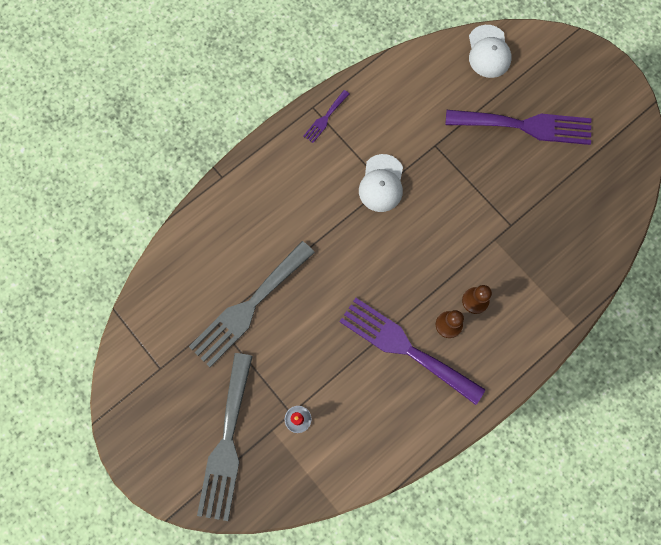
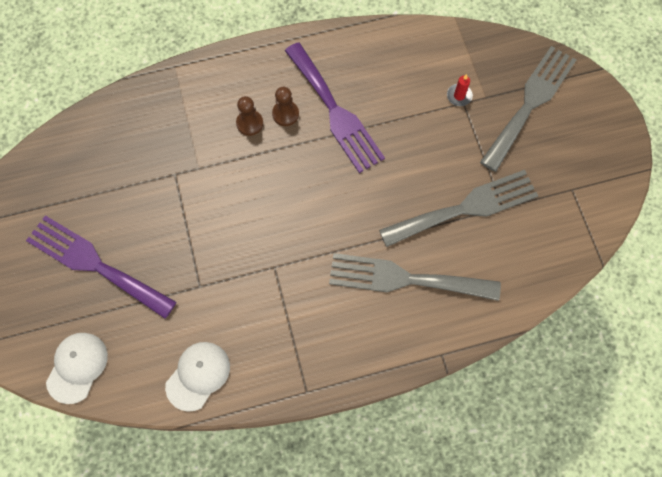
camera: 155 degrees left, 5 degrees down
purple fork [303,90,349,143] -> none
white cap [359,154,403,212] -> white cap moved to [165,342,230,412]
none -> grey fork [329,253,501,301]

